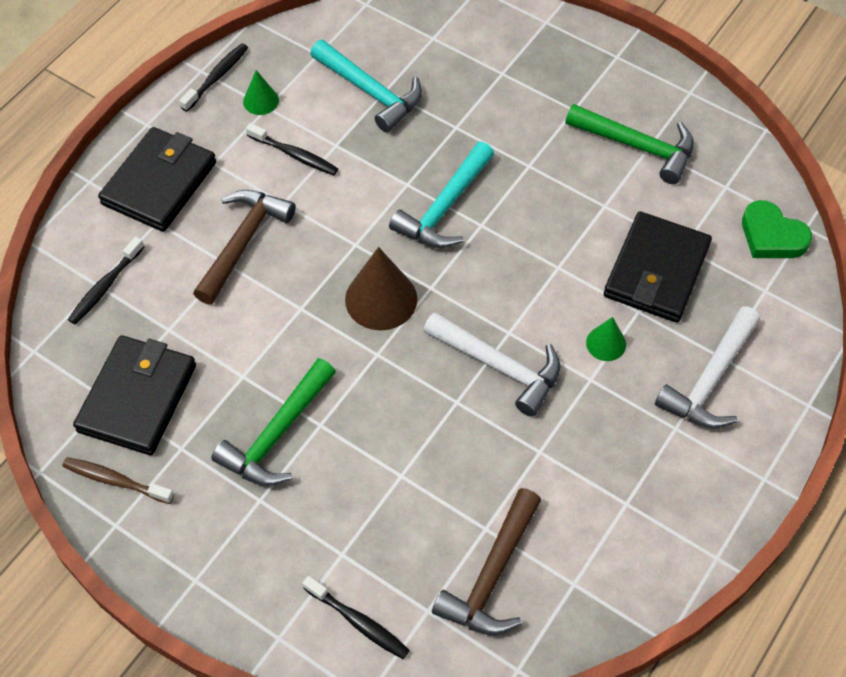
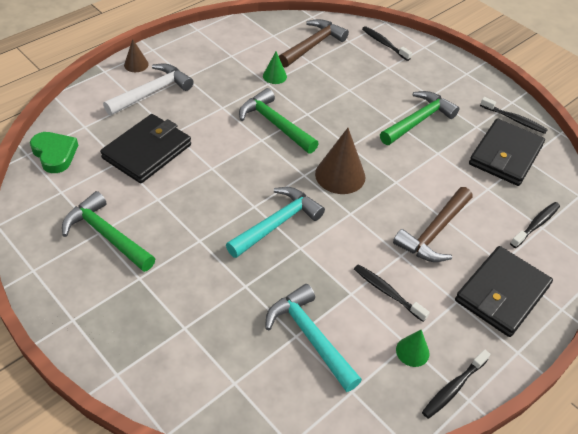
camera: 170 degrees left, 10 degrees down
brown toothbrush [62,457,174,504] -> black toothbrush [480,97,548,134]
white hammer [423,312,561,417] -> green hammer [239,88,319,154]
green cone [586,317,626,361] -> green cone moved to [263,51,287,84]
none -> brown cone [124,39,149,72]

